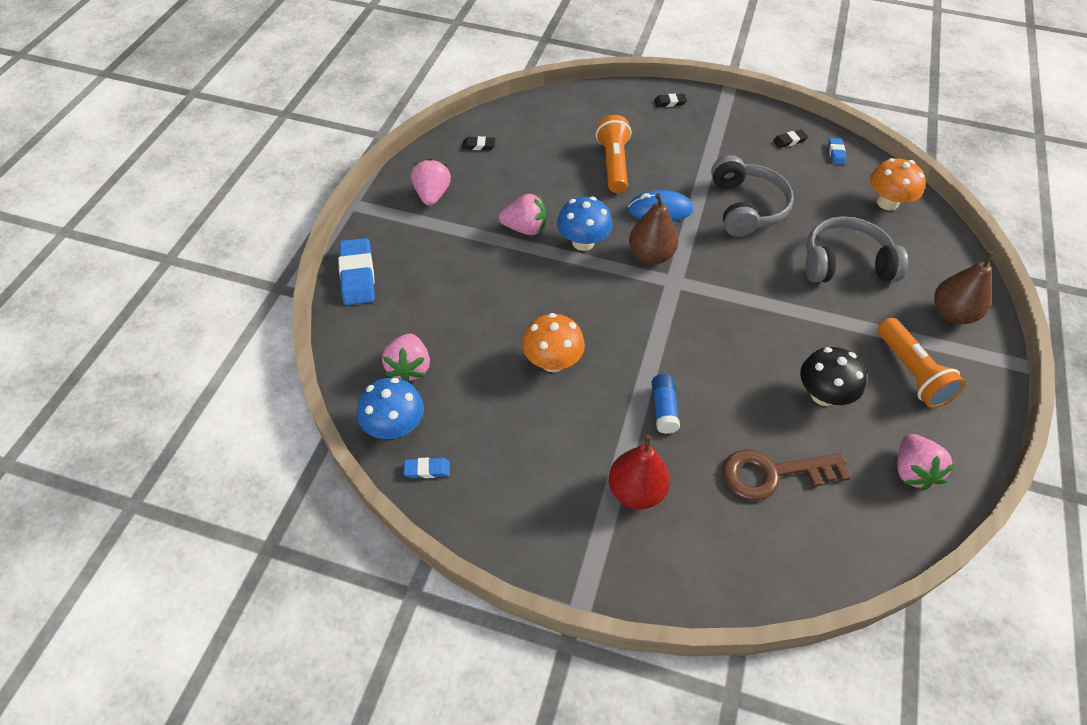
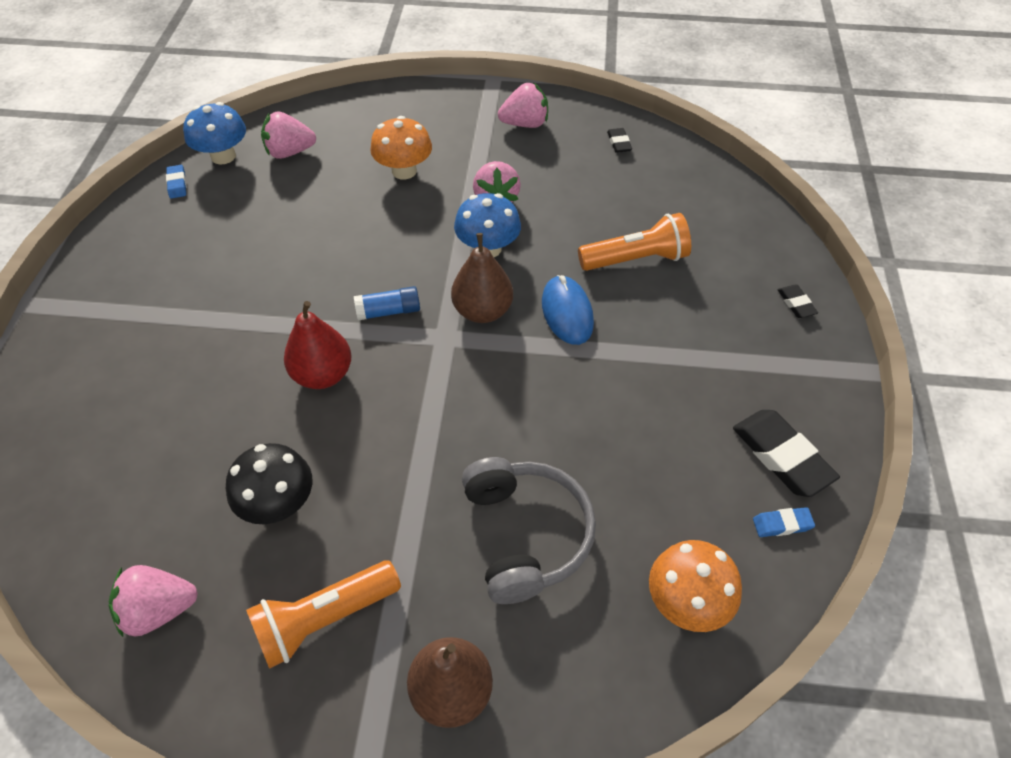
camera: 80 degrees right, 0 degrees up
blue eraser [338,238,375,305] -> none
orange mushroom [522,313,585,372] -> orange mushroom moved to [370,116,432,180]
red pear [609,435,670,509] -> red pear moved to [284,301,352,389]
blue glue stick [652,374,680,434] -> blue glue stick moved to [354,286,420,321]
grey headphones [711,155,794,237] -> none
brown key [722,449,851,501] -> none
black eraser [773,130,808,148] -> black eraser [733,410,840,497], size x2.00

